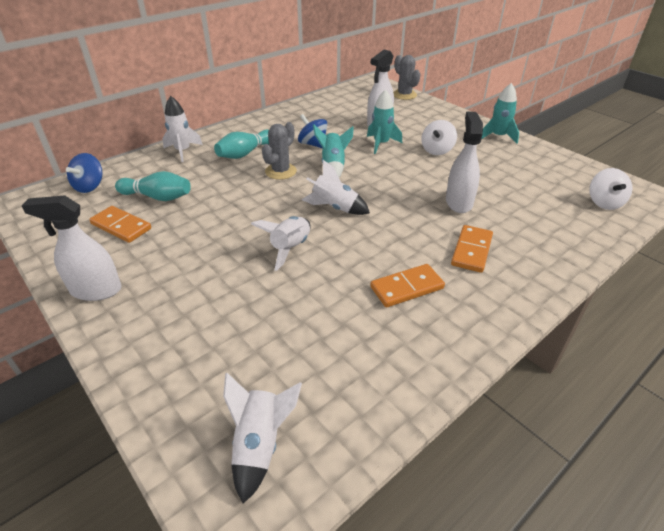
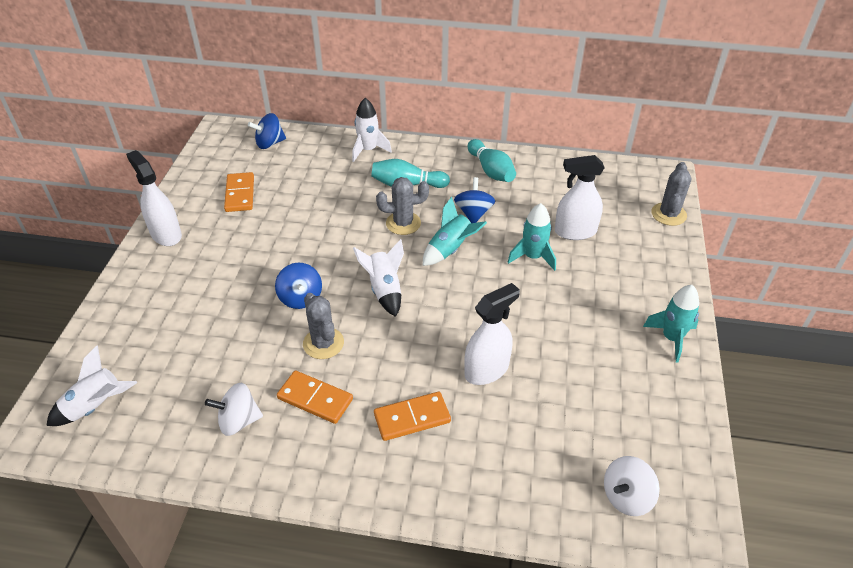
camera: 50 degrees right, 5 degrees up
turquoise bowling pin [115,171,191,201] -> turquoise bowling pin moved to [468,139,516,182]
white rocket [251,216,311,271] -> blue spinning top [275,263,322,309]
white spinning top [421,120,457,155] -> white spinning top moved to [205,383,263,436]
none -> grey cactus [303,293,344,359]

